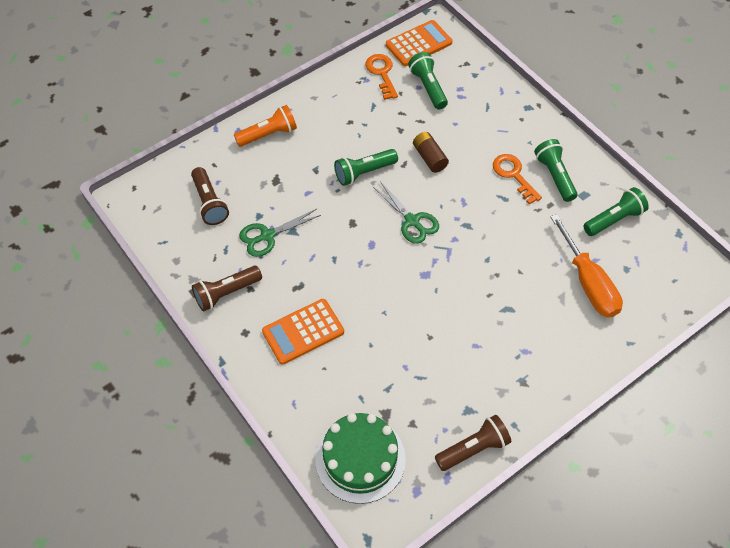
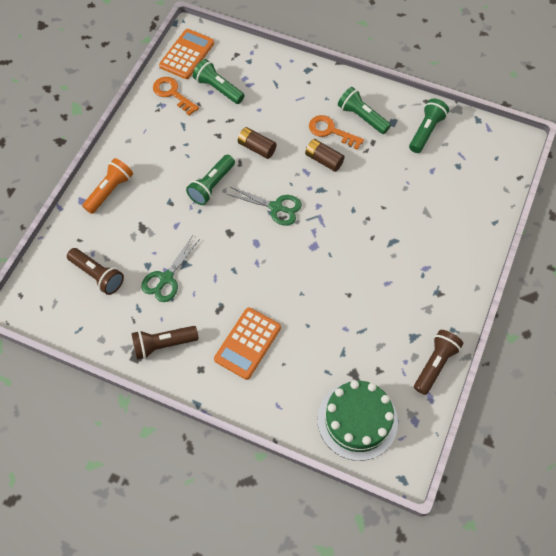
camera: 30 degrees left, 5 degrees up
brown flashlight [192,266,262,312] -> brown flashlight turned 45 degrees clockwise [131,326,199,360]
orange screwdriver [550,214,623,318] -> none
none -> brown battery [305,139,345,172]

